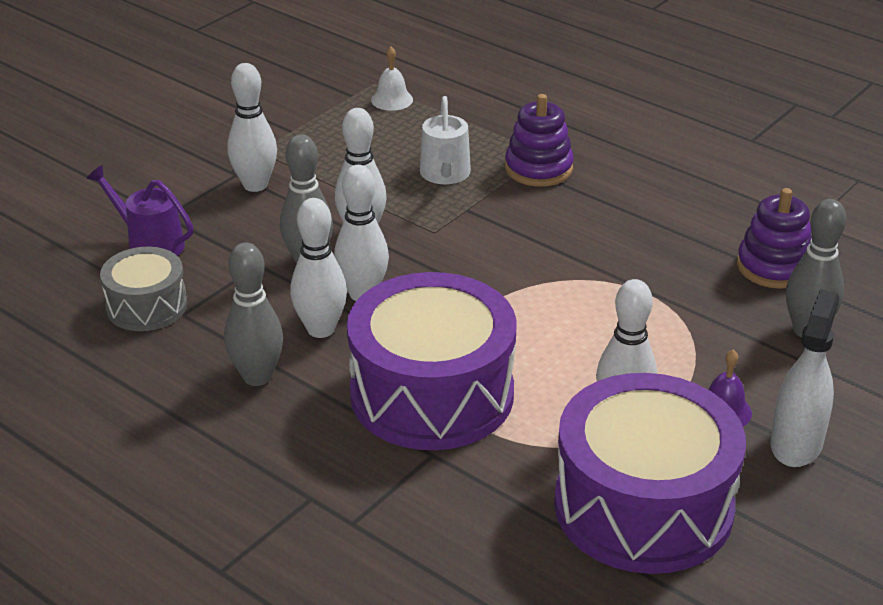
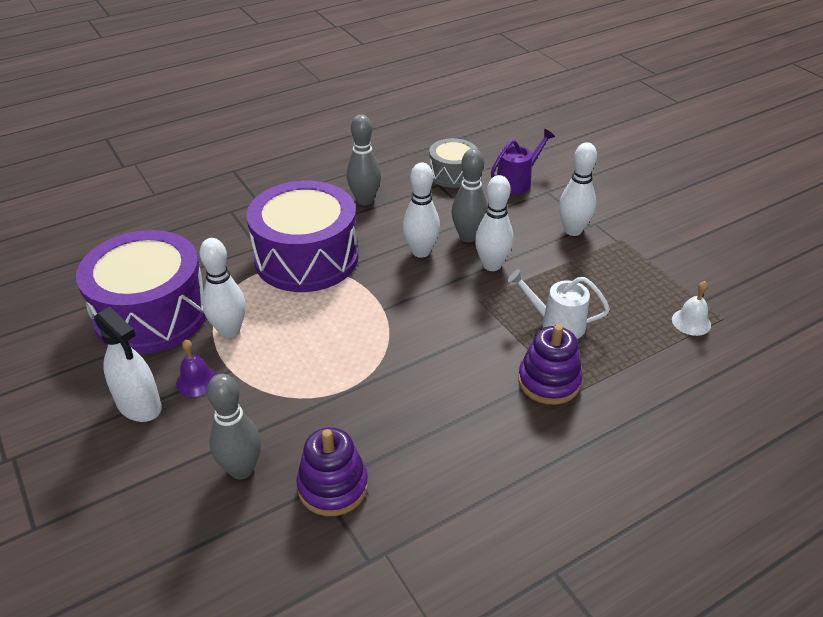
camera: 110 degrees right, 5 degrees up
white bowling pin [290,198,347,338] -> none

